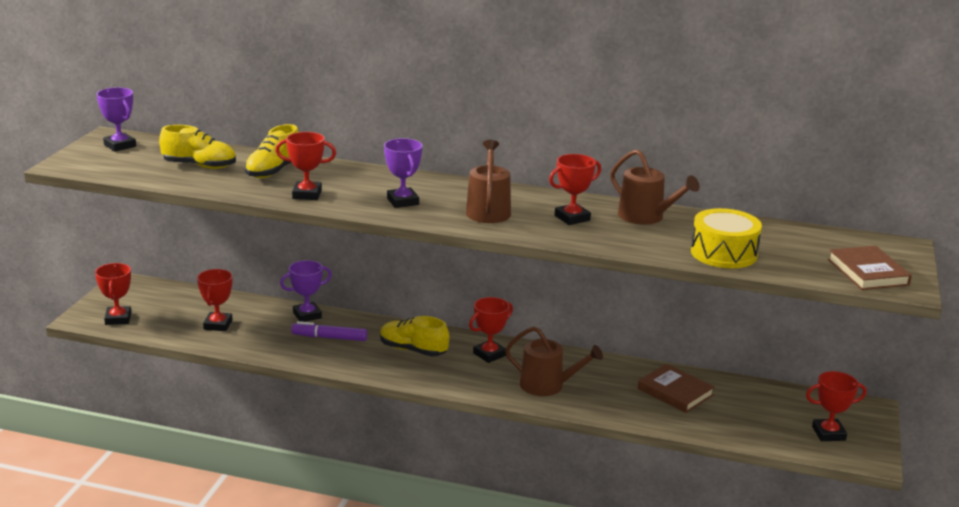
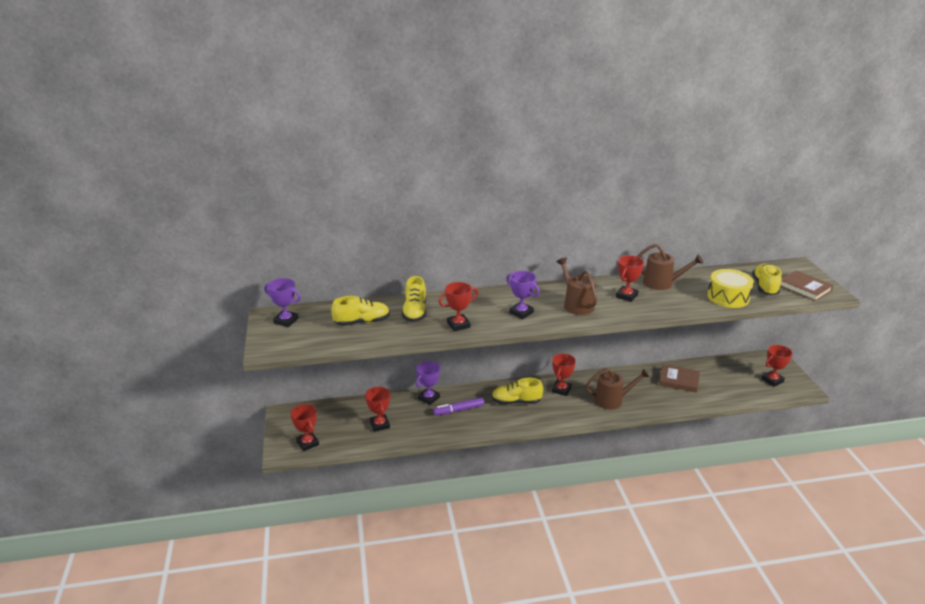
camera: 25 degrees left, 5 degrees up
none -> yellow shoe [752,263,782,295]

